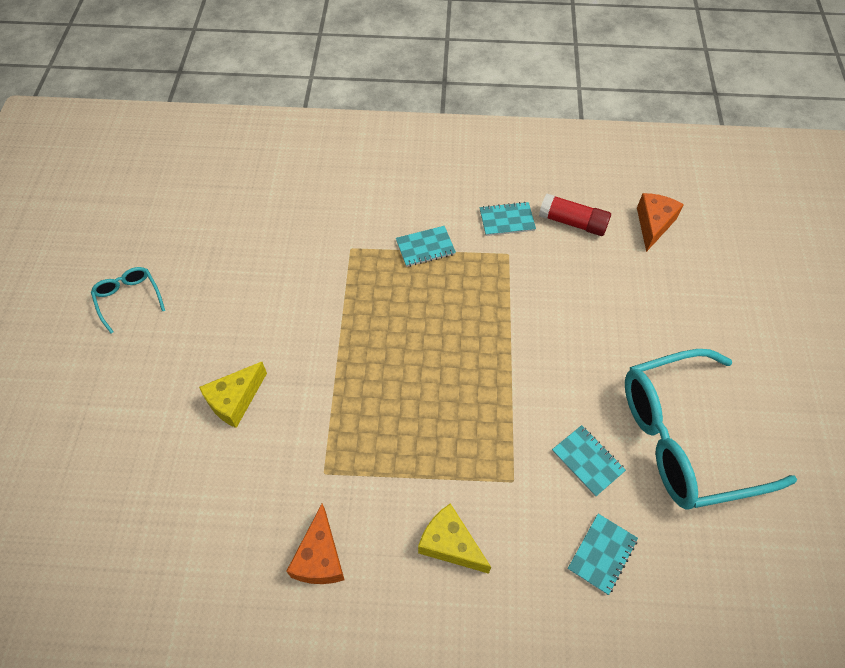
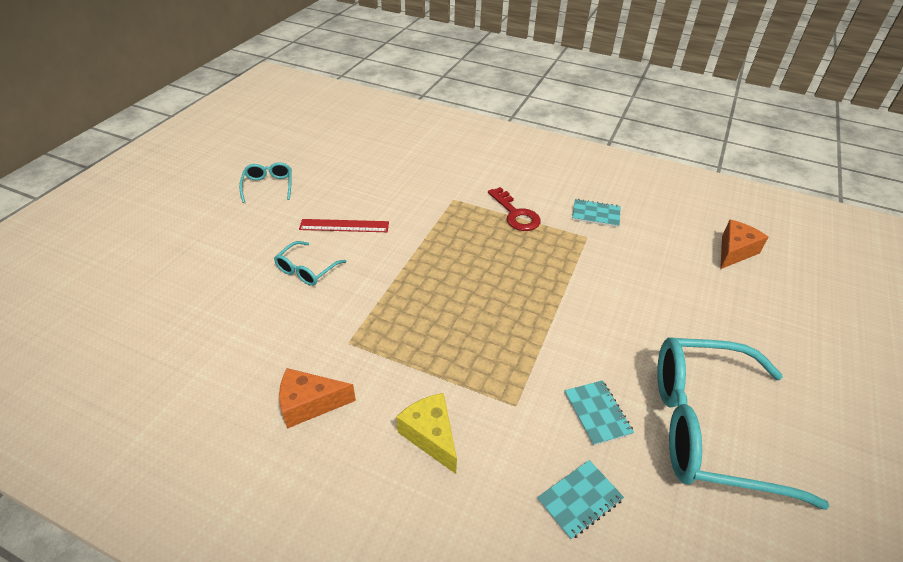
camera: 20 degrees right, 15 degrees down
yellow cheese [199,362,267,428] -> turquoise glasses [274,241,347,286]
orange cheese [286,503,345,584] -> orange cheese turned 60 degrees clockwise [279,368,356,429]
turquoise notebook [396,226,456,267] -> red key [488,187,541,231]
red glue stick [539,193,611,236] -> none
none -> red ruler [299,219,389,232]

